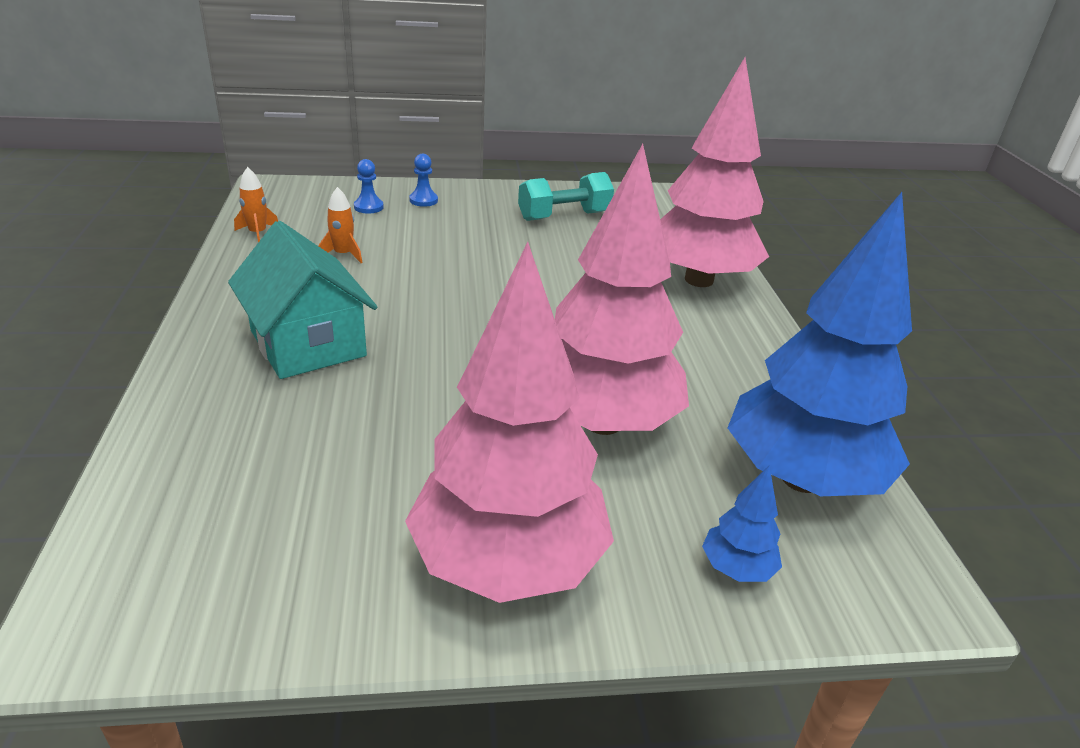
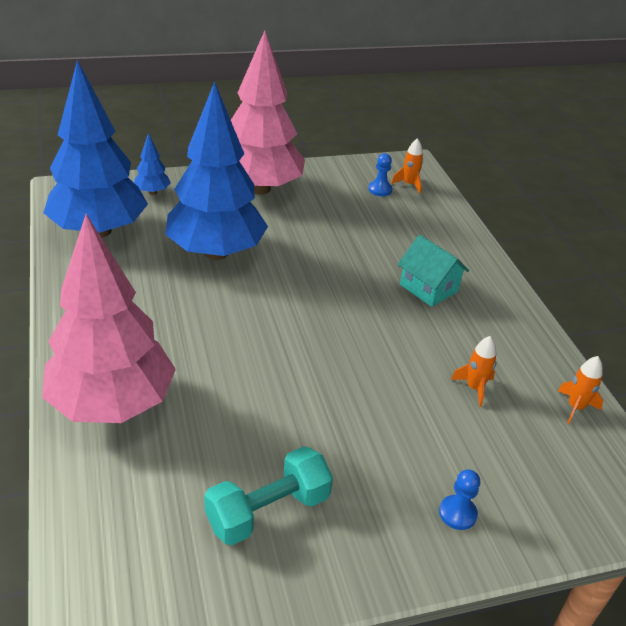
camera: 170 degrees right, 5 degrees up
turquoise house [228,221,377,379] -> turquoise house [398,235,469,307], size x0.65
blue pawn [354,159,384,214] -> blue pawn moved to [368,153,392,196]
pink tree [555,144,689,435] -> blue tree [165,82,268,260]
none -> orange rocket [391,138,423,194]

